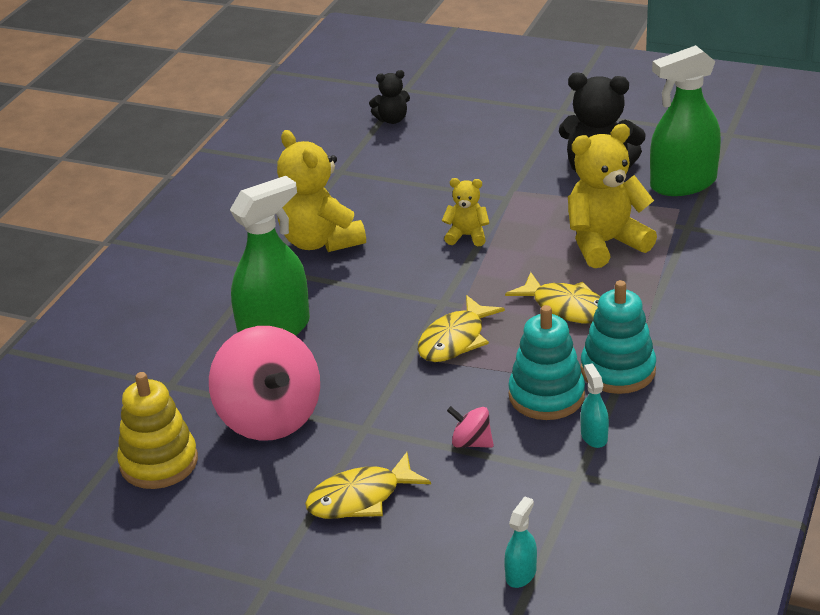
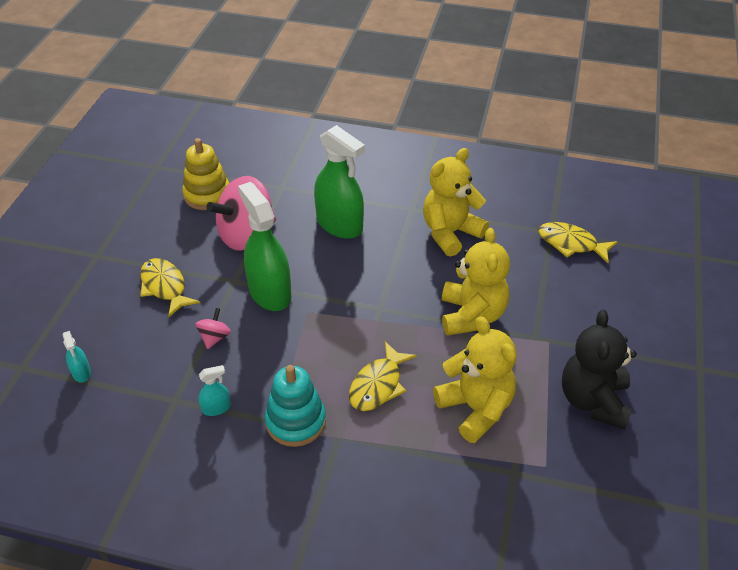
camera: 80 degrees right, 10 degrees up
black teddy bear [369,70,410,124] -> none
yellow fish [418,295,505,362] -> yellow fish moved to [538,222,617,263]
yellow teddy bear [442,178,489,247] -> yellow teddy bear [442,228,510,336], size x1.92
turquoise spray bottle [504,496,537,588] -> turquoise spray bottle turned 45 degrees clockwise [62,331,91,382]
turquoise stacking toy [508,305,585,420] -> none
green spray bottle [650,45,721,196] -> green spray bottle moved to [238,182,291,311]

